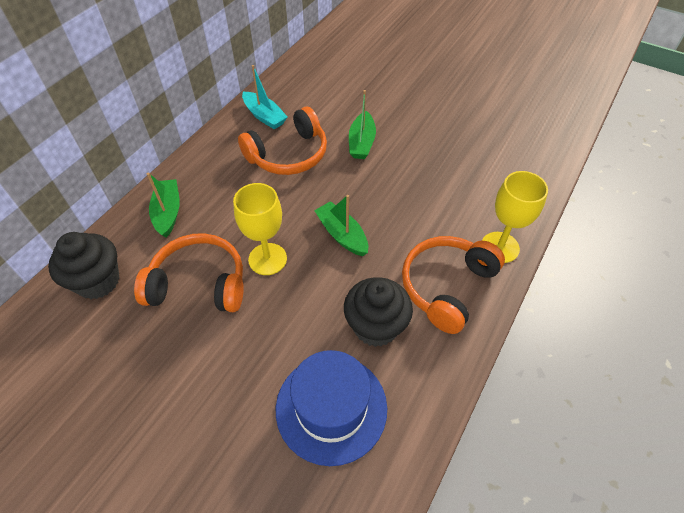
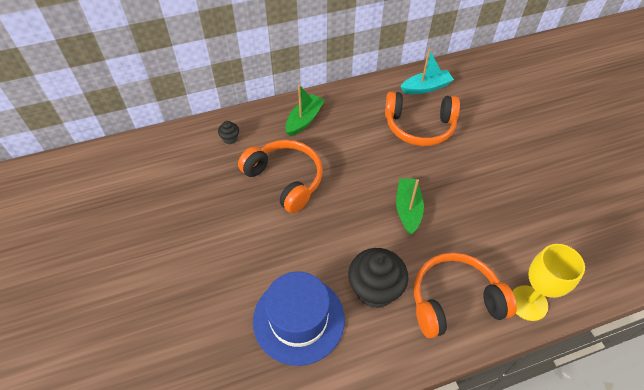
camera: 40 degrees right, 0 degrees up
black cupcake [48,232,120,299] -> black cupcake [218,121,239,144], size x0.45
yellow goblet [233,183,287,275] -> none
turquoise boat [242,65,288,129] -> turquoise boat turned 105 degrees counterclockwise [400,49,454,94]
green boat [349,90,376,159] -> none

